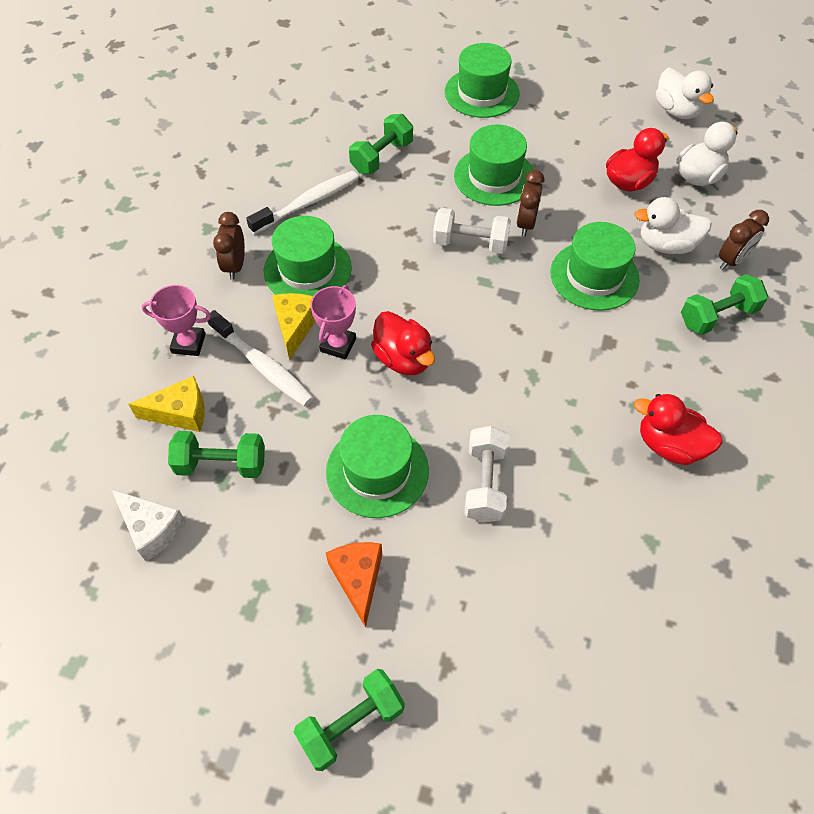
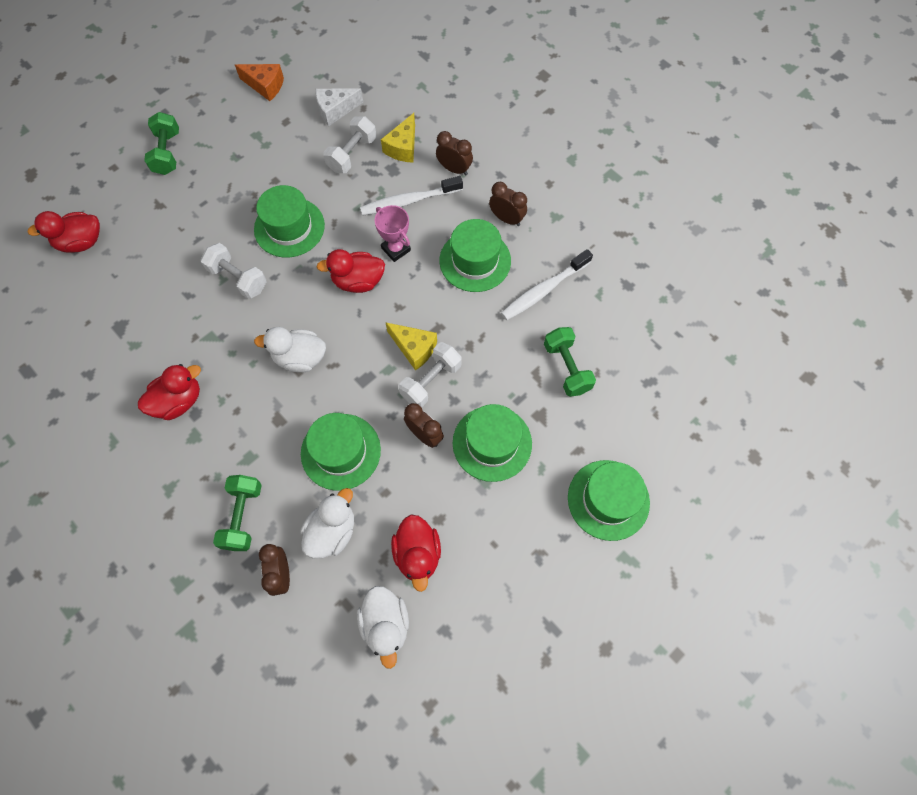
camera: 120 degrees right, 10 degrees up
pink trophy [142,285,211,356] -> brown clock [436,131,473,175]
green dumbbell [168,431,265,478] -> white dumbbell [323,116,377,173]
white toothbrush [246,171,359,235] -> white toothbrush turned 60 degrees clockwise [501,249,593,320]
yellow cheese [272,293,316,360] -> yellow cheese moved to [385,322,437,371]
orange cheese [326,542,382,628] -> orange cheese moved to [235,64,284,101]
white duck [656,68,714,119] -> white duck moved to [254,327,326,372]
none -> red duck [28,211,100,253]

